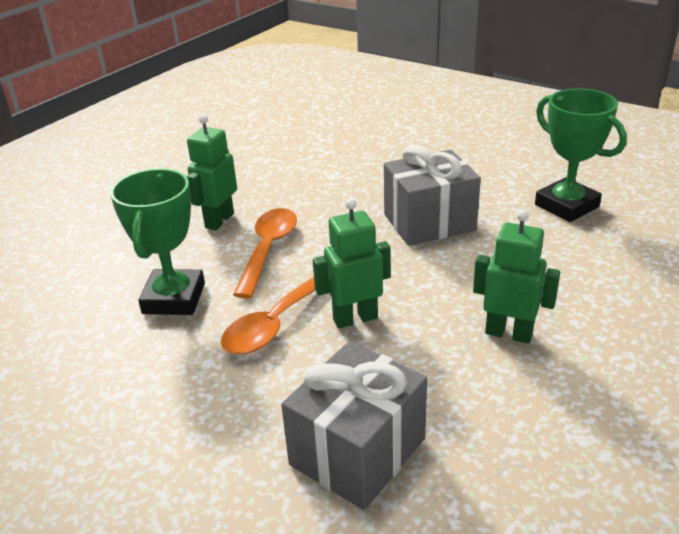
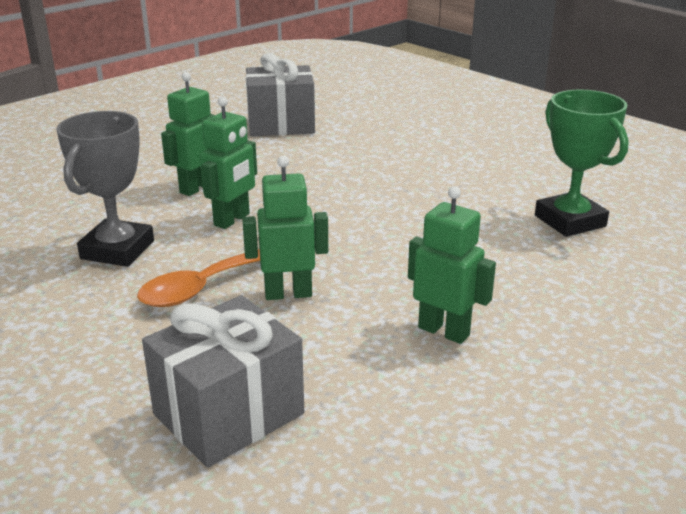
camera: 10 degrees right, 5 degrees down
green trophy [110,169,205,315] -> grey trophy [57,111,154,267]
orange spoon [233,208,297,299] -> green robot [200,96,257,229]
grey gift [384,145,481,246] -> grey gift moved to [246,53,315,136]

